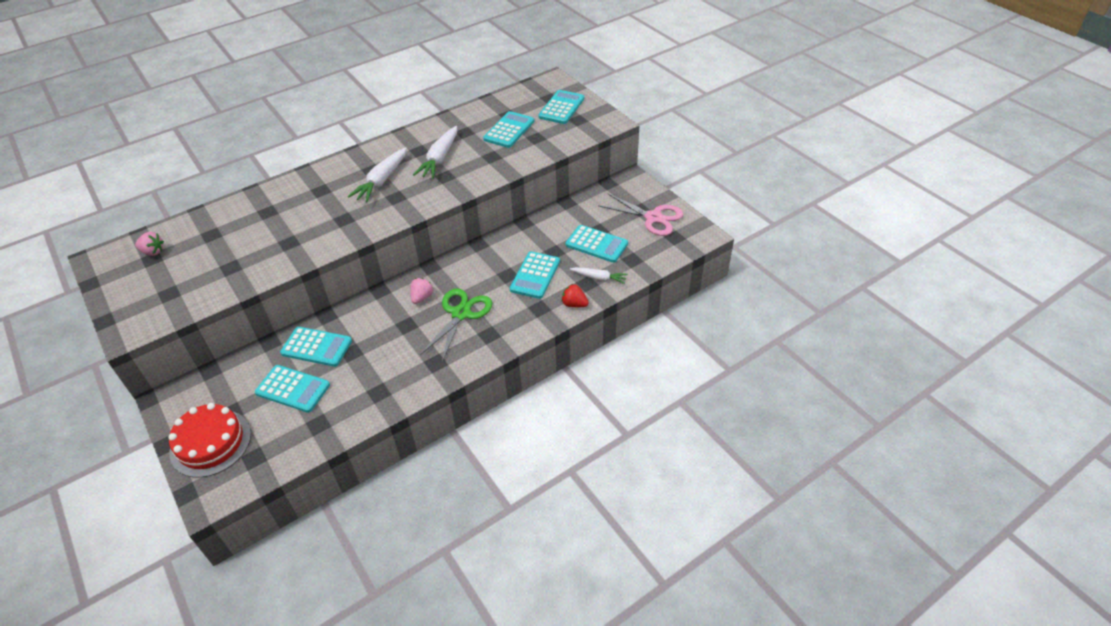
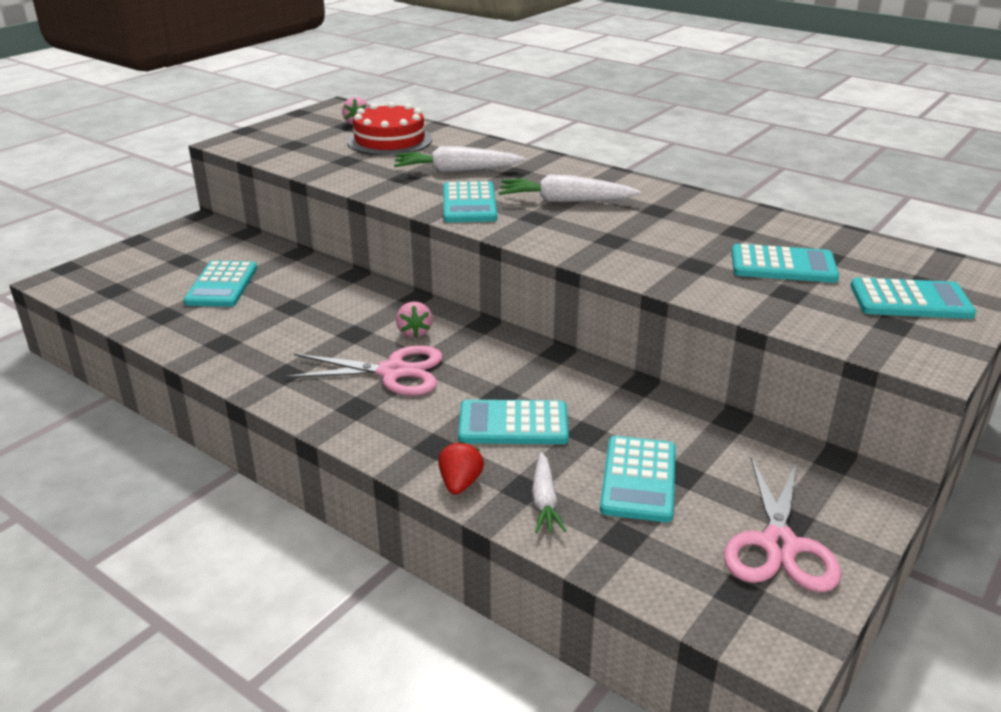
camera: 70 degrees right, 15 degrees down
red cake [168,403,251,478] -> red cake moved to [347,102,432,156]
turquoise calculator [280,327,352,367] -> turquoise calculator moved to [443,181,497,222]
pink strawberry [410,278,434,304] -> pink strawberry turned 75 degrees clockwise [396,302,433,338]
white carrot [413,126,457,179] -> white carrot moved to [394,146,525,173]
green scissors [420,288,492,362] -> pink scissors [285,345,443,396]

